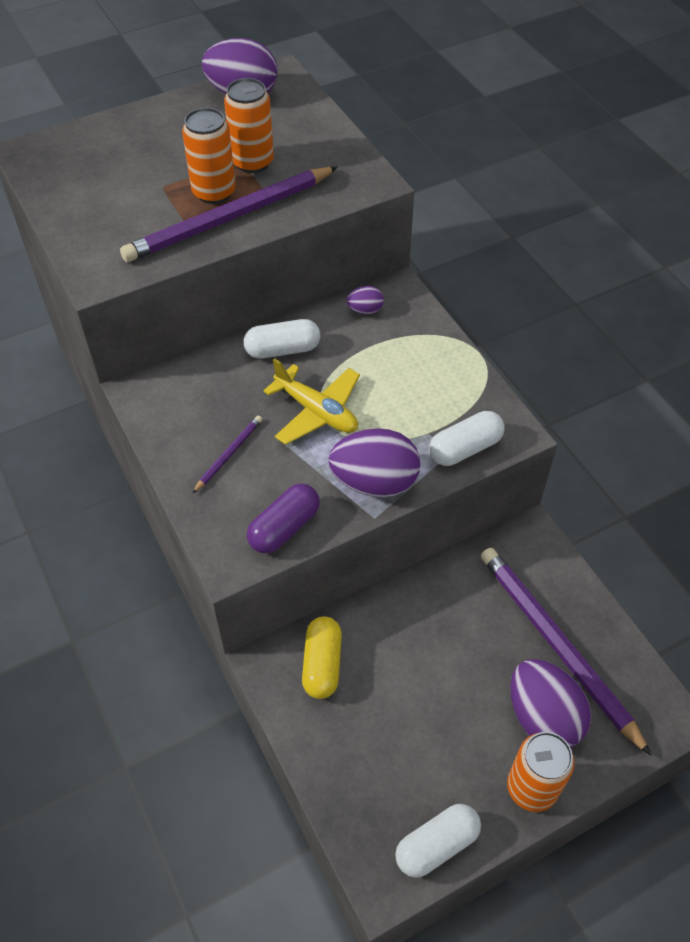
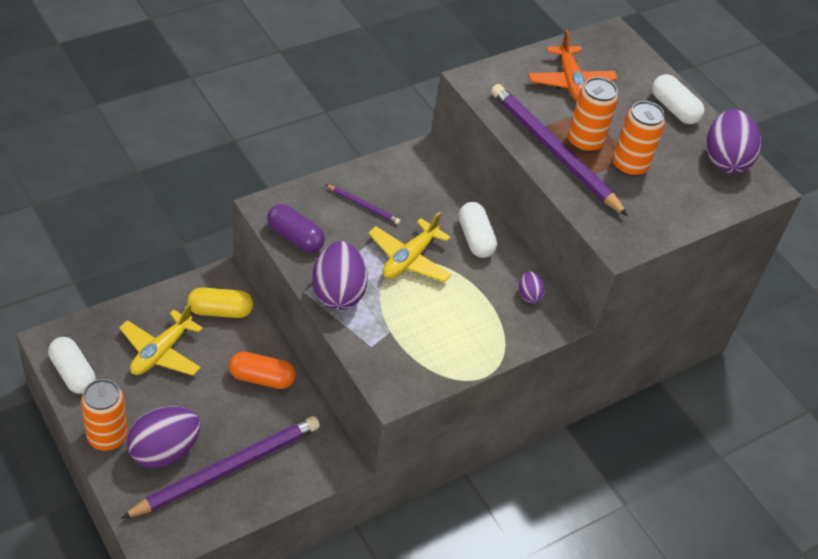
camera: 80 degrees right, 5 degrees down
white capsule [429,411,505,466] -> white capsule moved to [652,74,705,124]
none -> yellow plane [119,304,203,376]
none -> orange capsule [229,352,296,389]
none -> orange plane [528,30,618,102]

